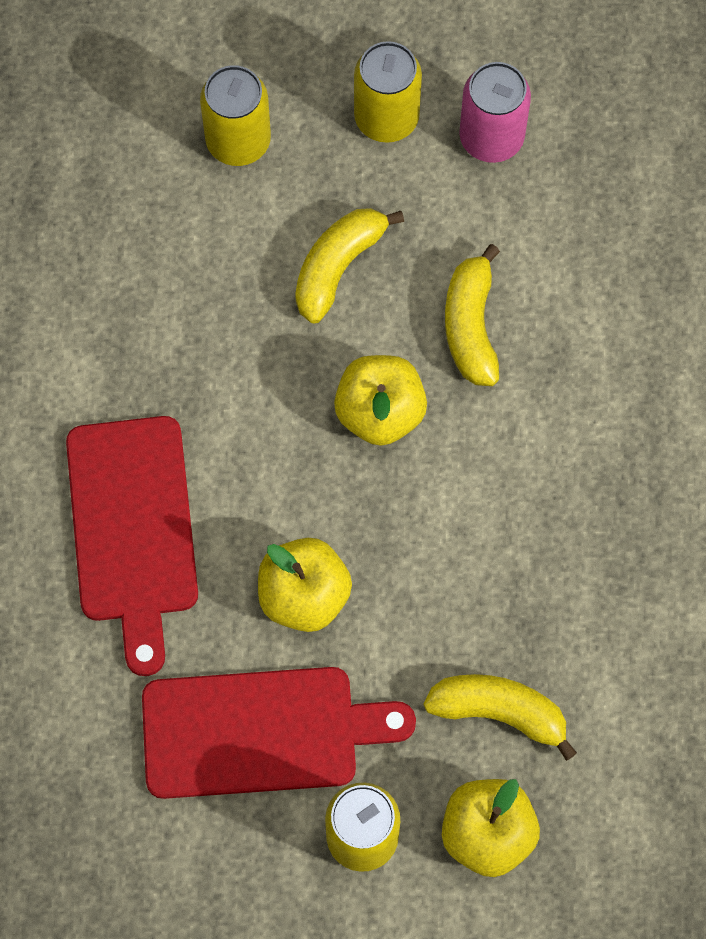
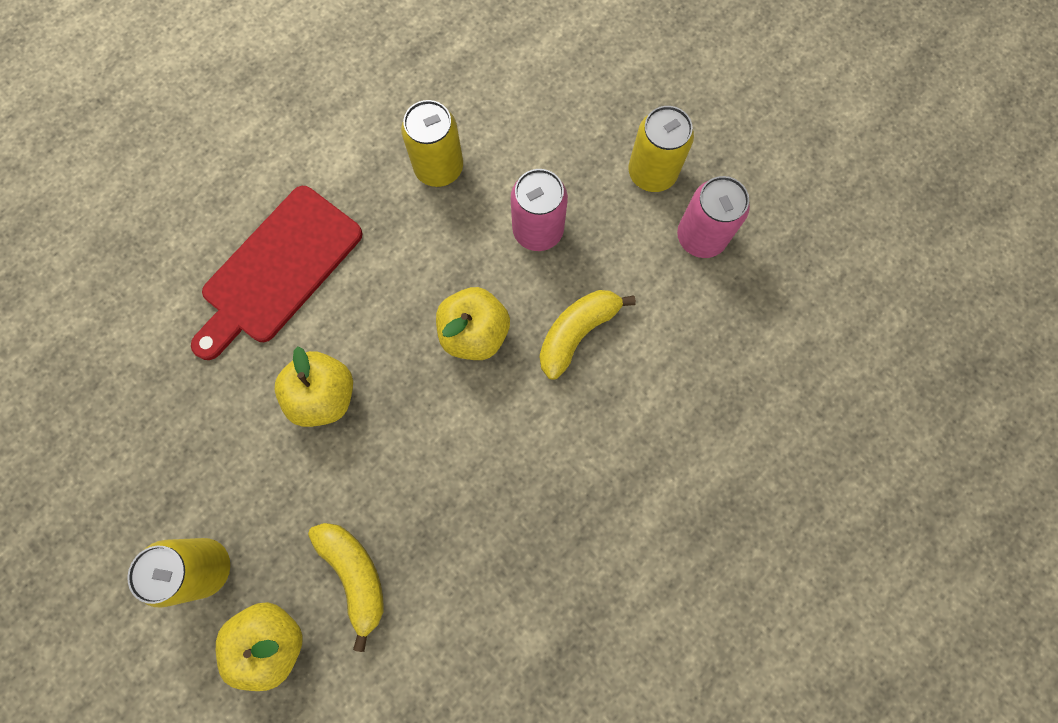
camera: 45 degrees right, 5 degrees up
red cutting board [142,667,416,799] -> none
yellow can [200,65,271,166] -> yellow can moved to [401,100,463,187]
yellow banana [295,208,404,324] -> pink can [511,169,568,251]

